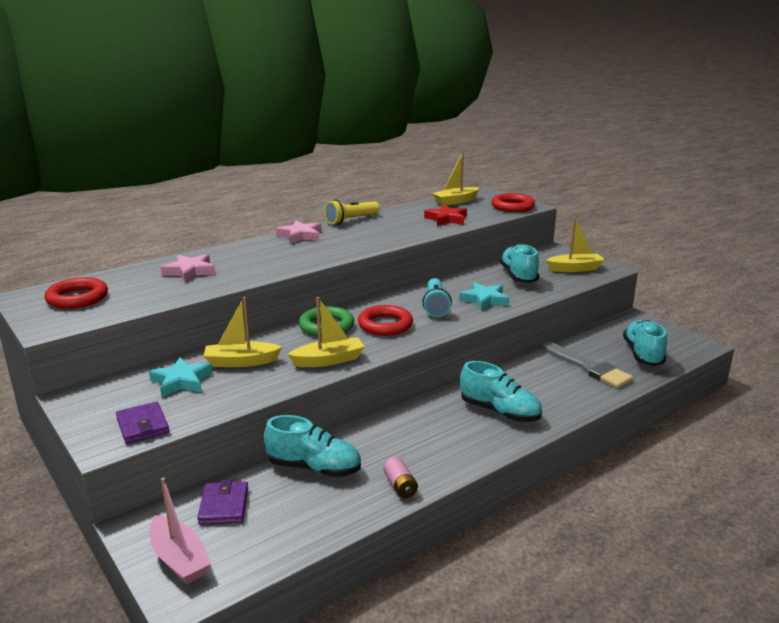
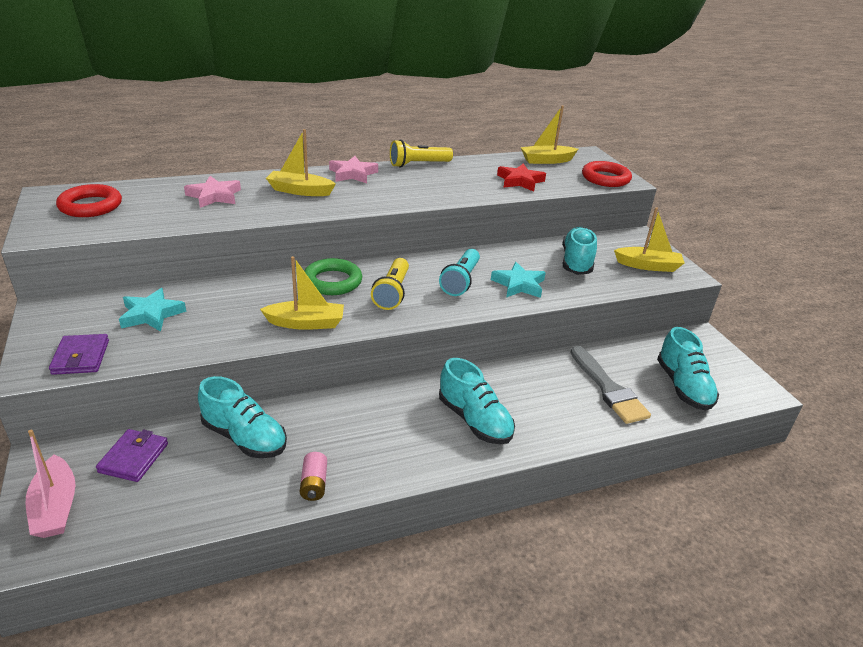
camera: 15 degrees right, 10 degrees up
yellow boat [204,297,282,367] -> yellow boat moved to [266,129,336,196]
red ring [358,305,413,336] -> yellow flashlight [371,258,409,310]
turquoise shoe [623,320,667,366] -> turquoise shoe turned 150 degrees clockwise [657,327,719,411]

